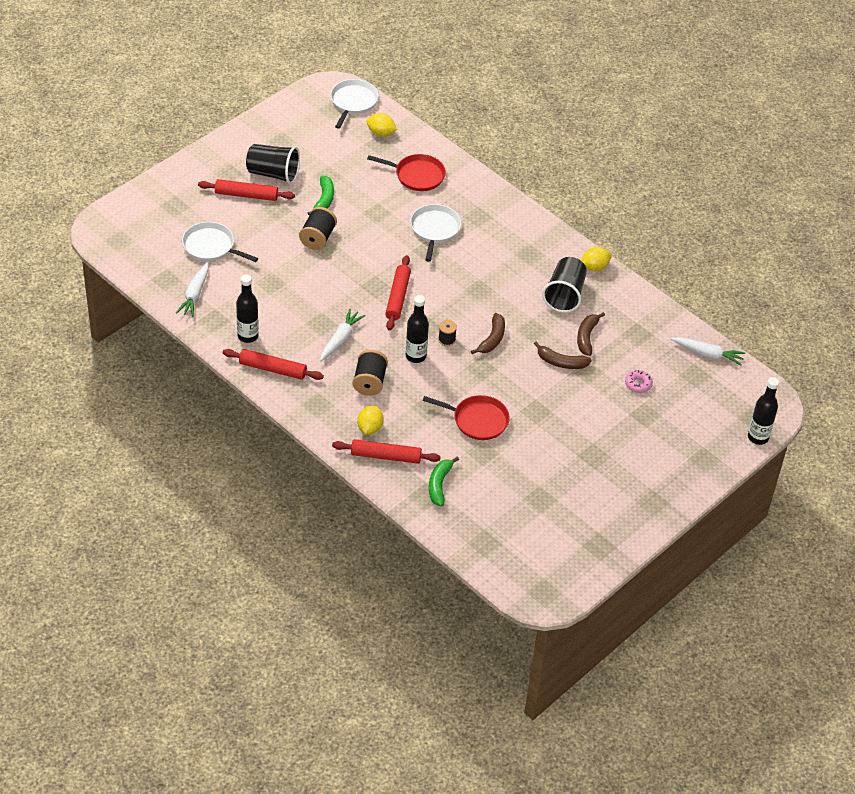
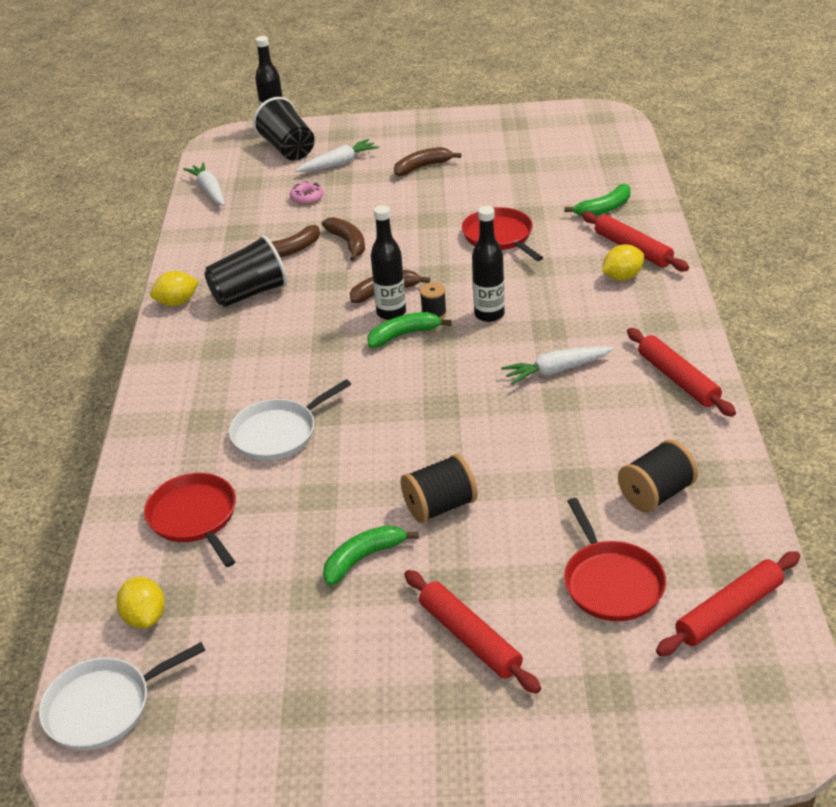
camera: 130 degrees left, 10 degrees down
white carrot [176,262,209,317] -> white carrot moved to [295,139,379,172]
white pan [182,222,258,262] -> red pan [564,498,666,621]
black bottle [236,274,259,343] -> black bottle moved to [371,205,406,320]
black cup [246,144,300,184] -> black cup moved to [253,97,315,161]
black spool [352,350,388,396] -> black spool moved to [618,439,698,513]
red rolling pin [385,255,411,331] -> red rolling pin moved to [656,551,800,656]
yellow lemon [581,247,612,271] -> yellow lemon turned 45 degrees counterclockwise [150,271,199,306]
none -> green banana [367,312,452,348]
none -> brown banana [394,147,462,176]

